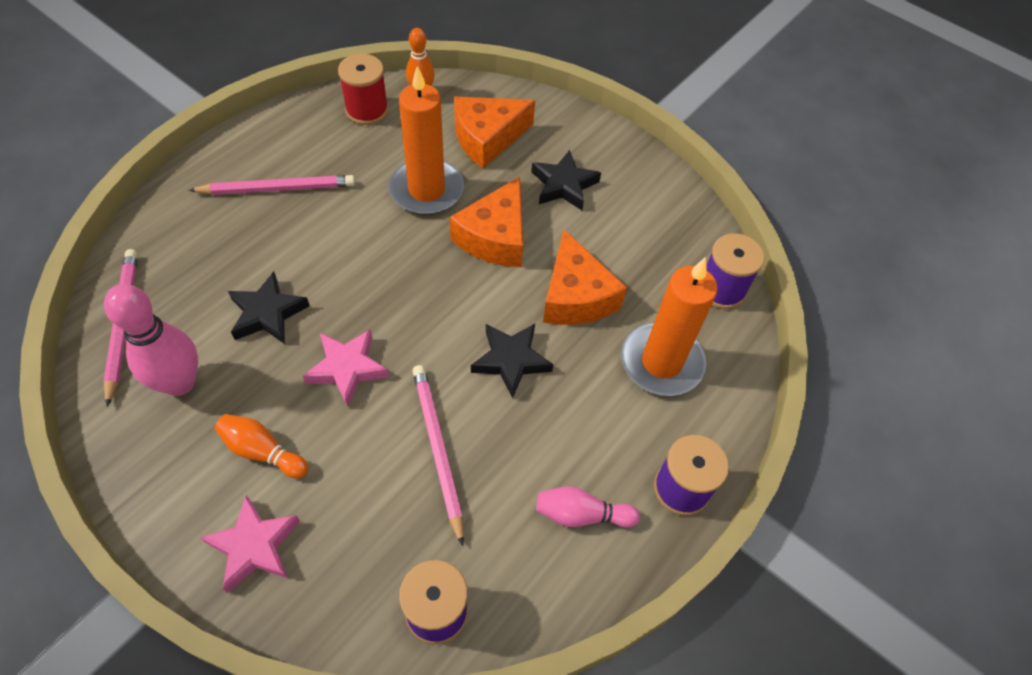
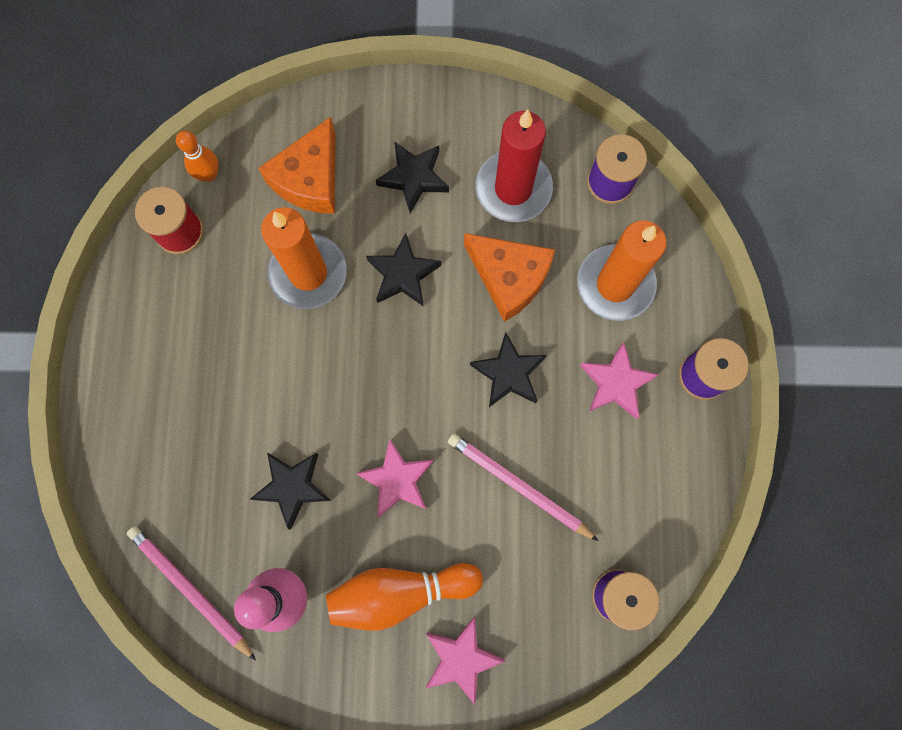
camera: 35 degrees left, 20 degrees up
pink pencil [188,175,355,195] -> none
orange bowling pin [215,414,308,479] -> orange bowling pin [326,563,483,631], size x1.66
orange cheese [450,177,523,267] -> black star [366,233,441,307]
pink bowling pin [536,486,640,528] -> none
none -> red candle [475,110,553,222]
none -> pink star [580,342,659,419]

